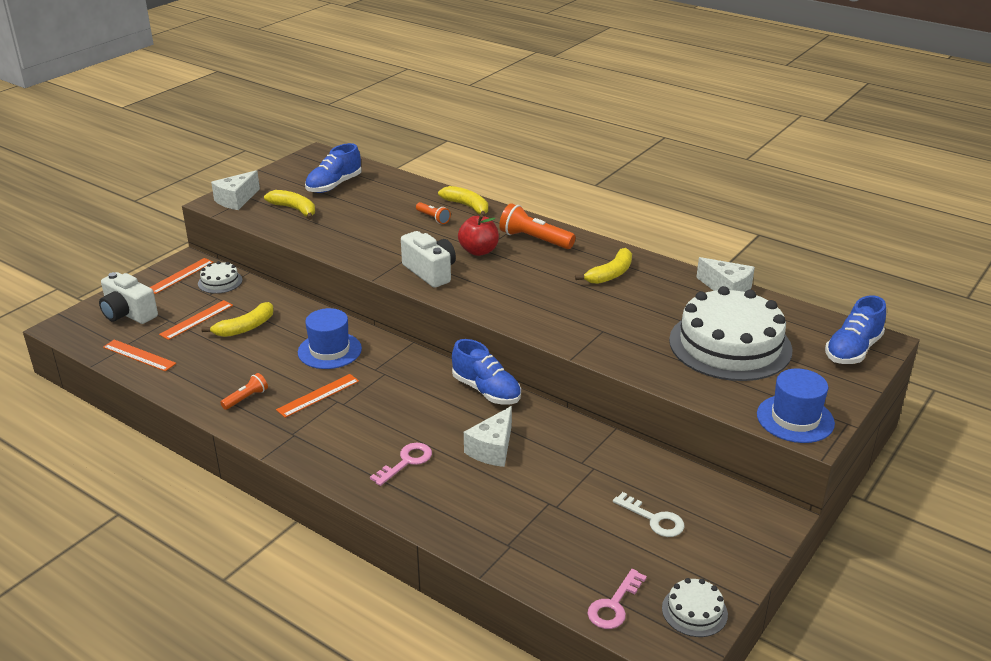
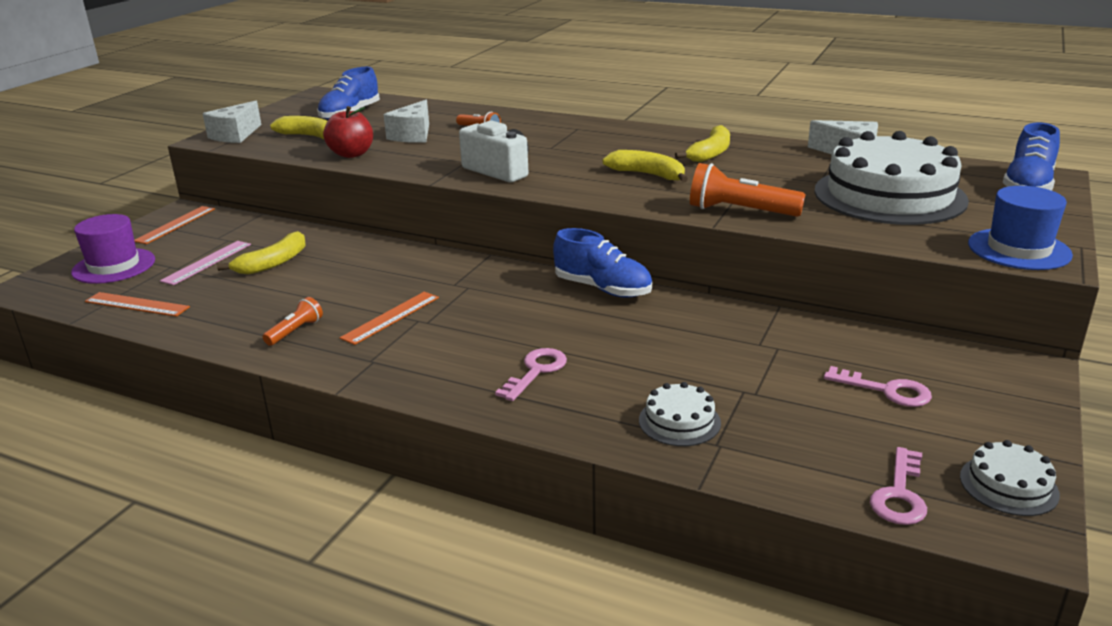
camera: 10 degrees left, 5 degrees down
white camera [99,272,158,324] -> purple hat [71,214,155,284]
orange ruler [159,300,233,340] -> pink ruler [160,241,251,285]
white cake [198,261,243,294] -> white cake moved to [639,382,721,446]
blue hat [298,308,362,369] -> none
yellow banana [438,186,488,217] -> yellow banana moved to [603,150,688,182]
red apple [458,215,499,256] -> red apple moved to [323,106,373,158]
white cheese [464,406,512,467] -> white cheese moved to [384,100,429,143]
orange flashlight [499,203,576,249] -> orange flashlight moved to [690,163,805,217]
white key [613,492,685,537] -> pink key [824,366,932,407]

